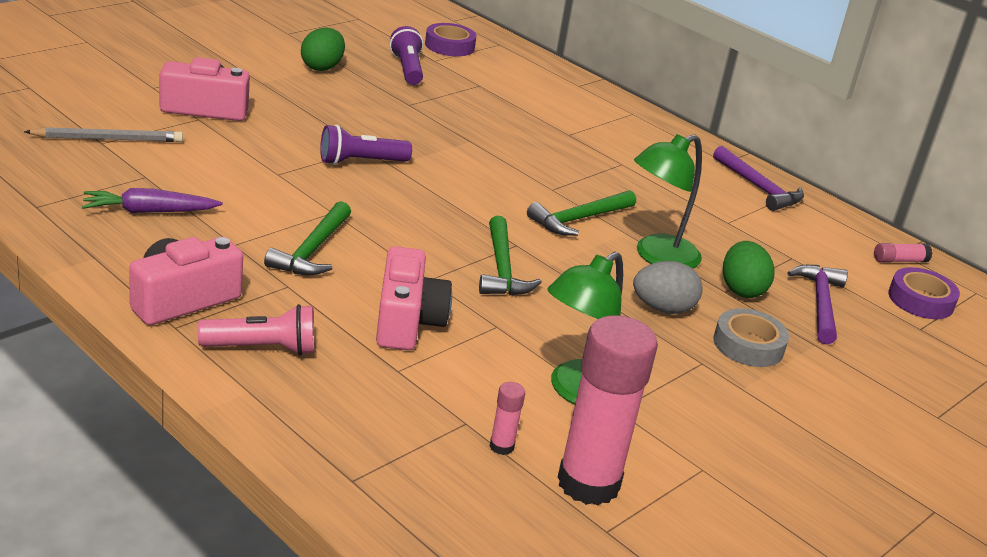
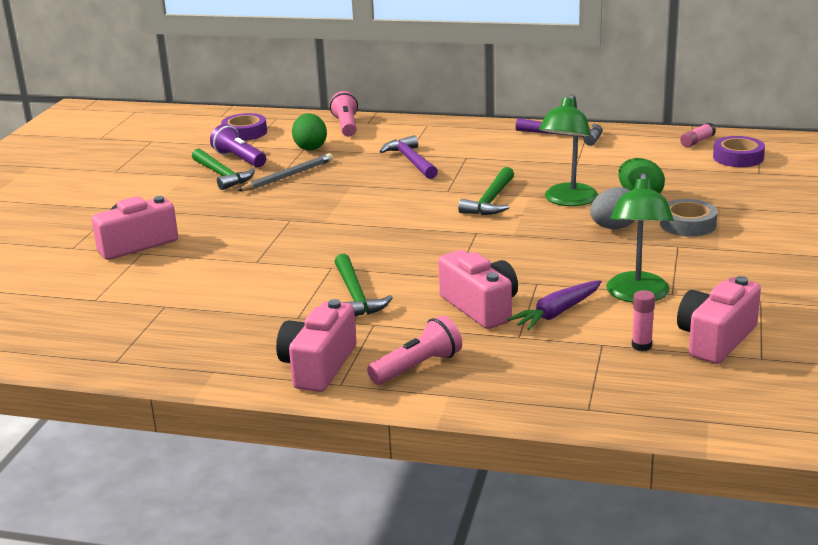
camera: 25 degrees left, 5 degrees down
grey pencil [24,127,183,142] -> grey pencil moved to [238,153,333,191]
purple carrot [82,188,223,213] -> purple carrot moved to [507,280,602,330]
green egg [301,28,345,71] -> green egg moved to [292,113,327,151]
purple flashlight [320,125,412,165] -> none
green hammer [479,216,542,296] -> green hammer moved to [192,148,255,190]
pink glue stick [558,315,658,505] -> pink camera [677,276,761,364]
purple hammer [787,265,848,345] -> purple hammer moved to [379,135,438,179]
none -> pink flashlight [330,91,358,136]

